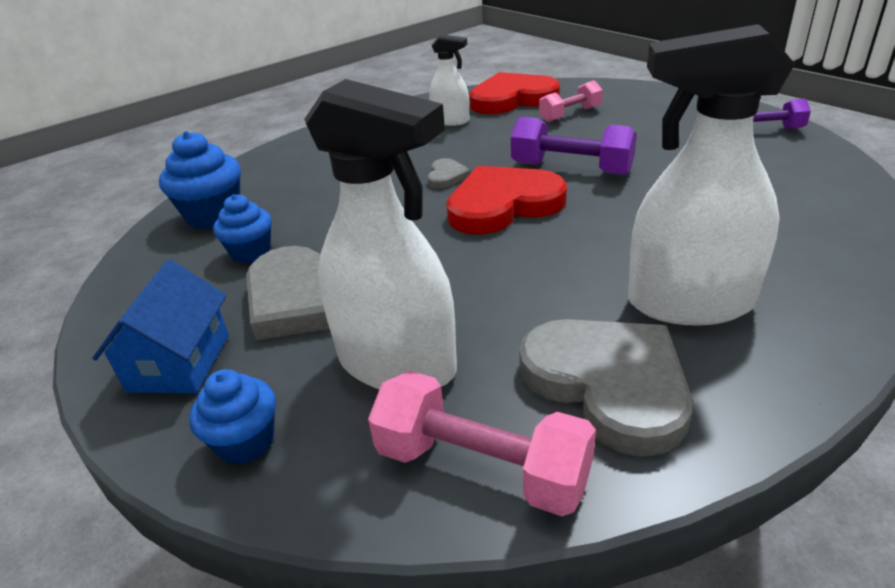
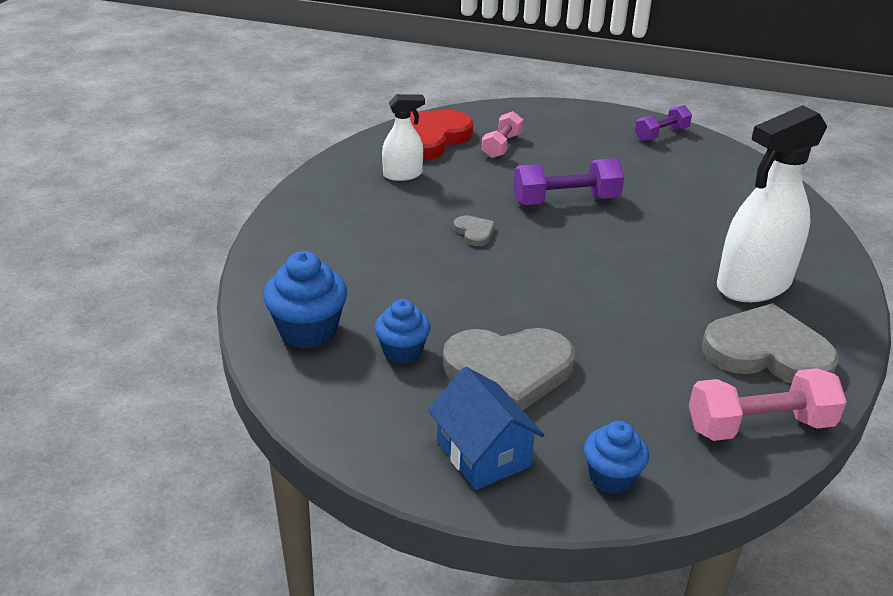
camera: 40 degrees left, 0 degrees up
white spray bottle [304,79,457,389] -> none
red heart [446,166,567,235] -> none

